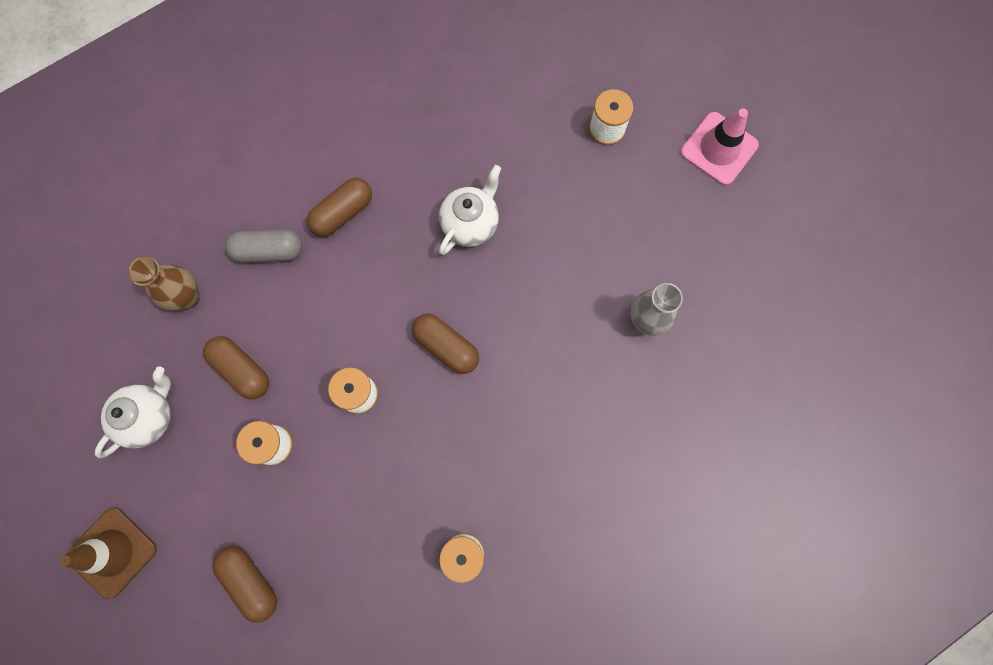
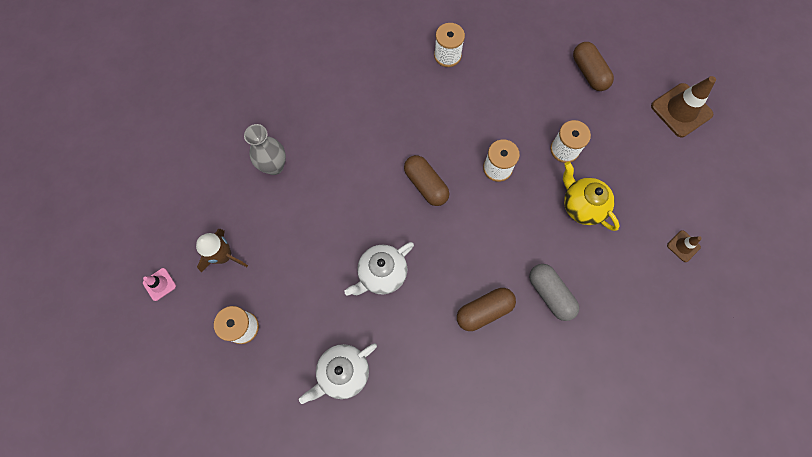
camera: 165 degrees left, 5 degrees down
white teapot [95,366,171,458] -> white teapot moved to [299,343,377,404]
brown vase [129,256,200,311] -> none
brown capsule [203,336,269,399] -> yellow teapot [563,162,620,231]
grey capsule [225,229,302,263] -> grey capsule turned 45 degrees clockwise [529,264,579,321]
pink traffic cone [681,108,759,185] -> pink traffic cone [143,268,176,301], size x0.50
none -> brown rocket [196,229,248,273]
none -> brown traffic cone [667,230,702,262]

